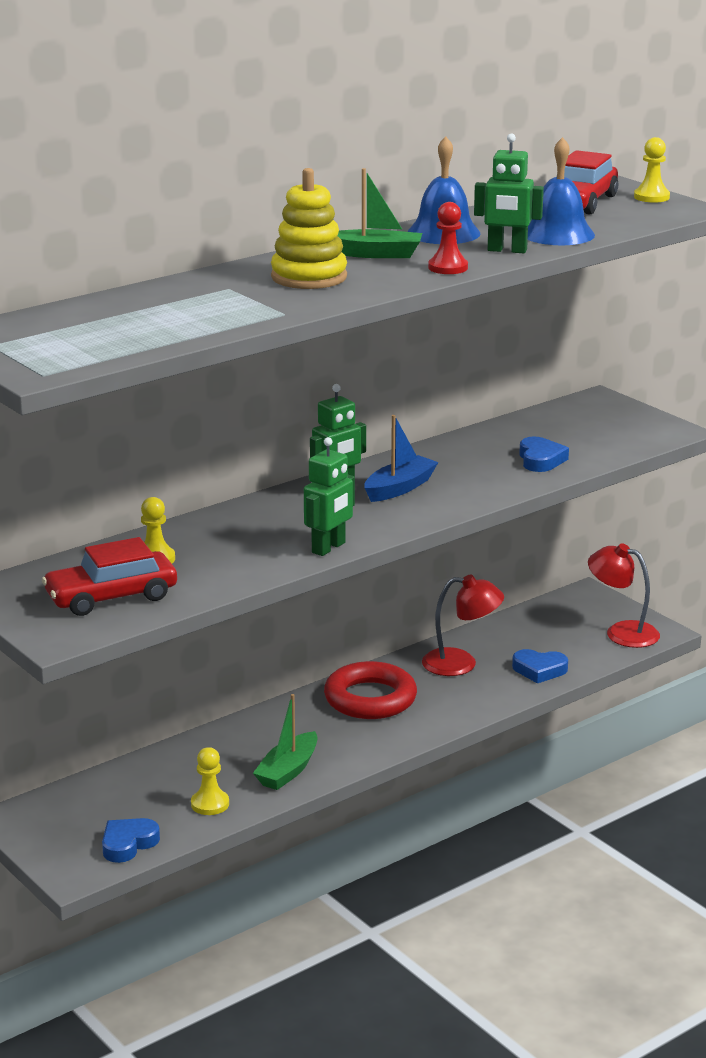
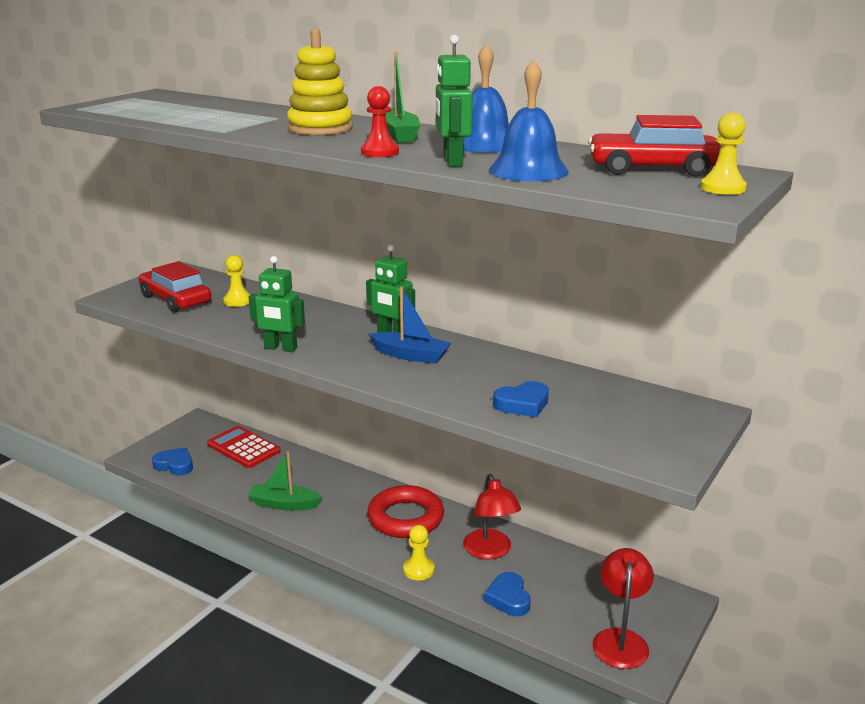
camera: 70 degrees right, 0 degrees up
yellow pawn [191,747,229,815] -> yellow pawn moved to [403,525,435,580]
none -> red calculator [207,426,281,468]

